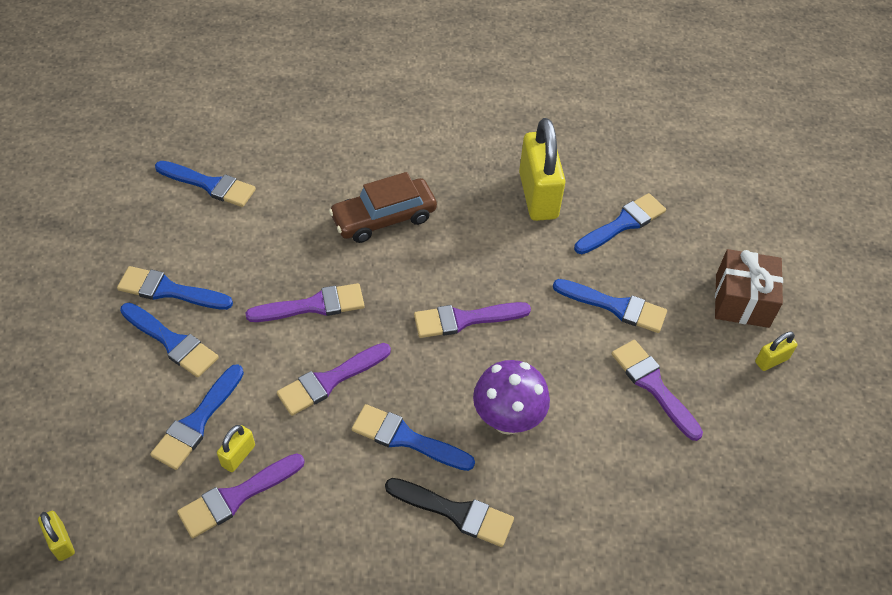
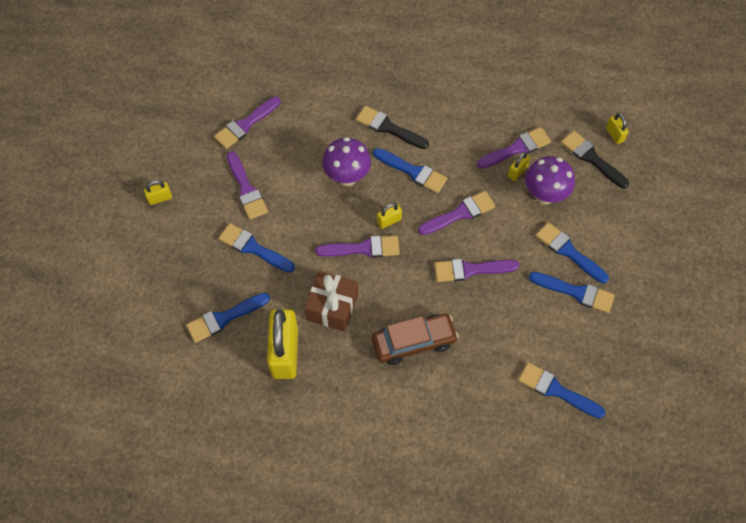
camera: 170 degrees left, 10 degrees up
blue brush [150,364,244,470] -> purple mushroom [525,156,575,204]
brown gift [715,249,783,328] -> brown gift moved to [305,271,358,332]
none -> purple brush [214,97,281,149]
none -> yellow padlock [377,203,402,229]
none -> black brush [561,131,629,188]

